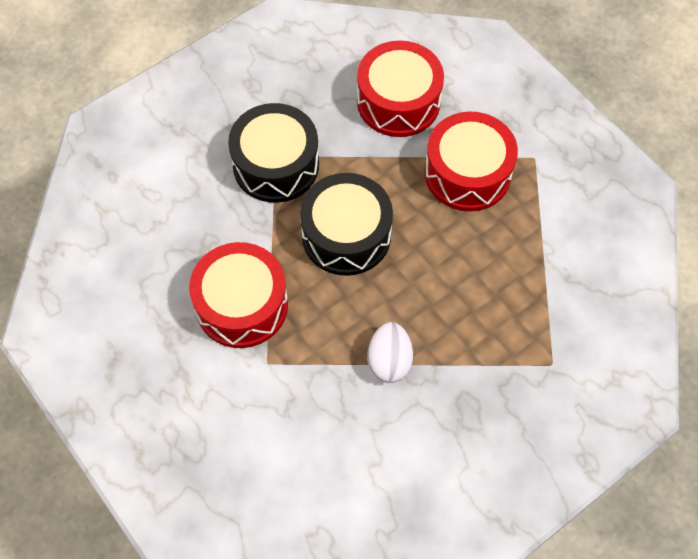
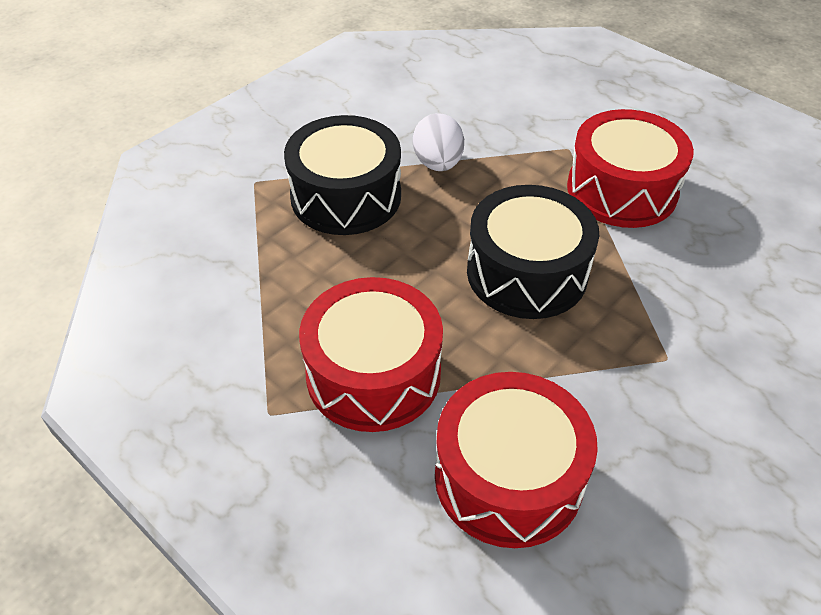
camera: 170 degrees right, 15 degrees down
black drum [228,103,319,203] -> black drum moved to [284,115,401,235]

